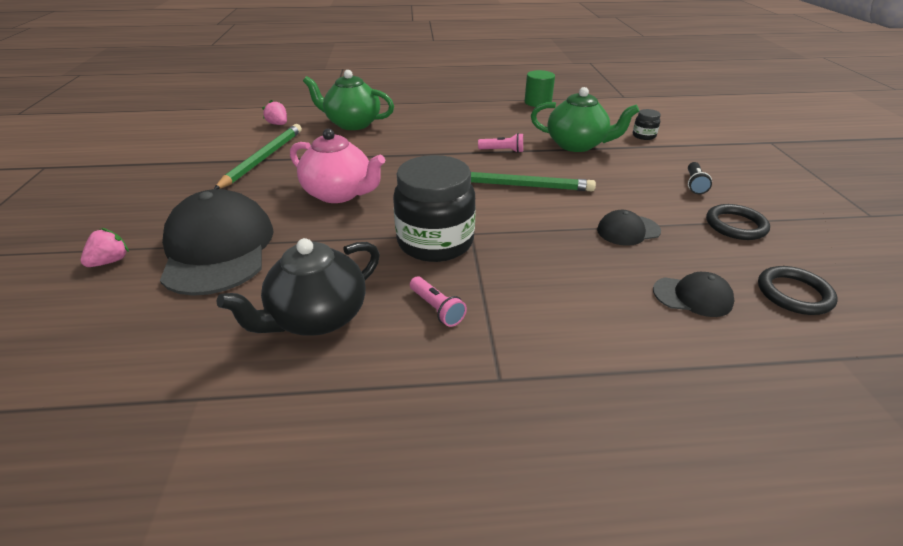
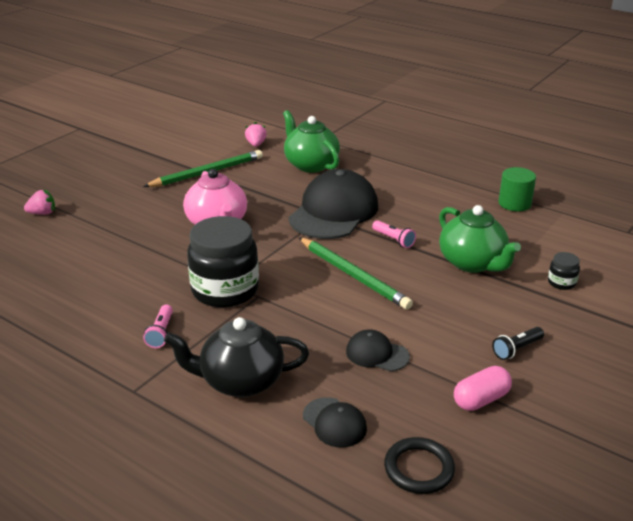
camera: 40 degrees right, 5 degrees down
black cap [160,189,274,296] -> black cap moved to [289,169,378,239]
black teapot [216,238,380,336] -> black teapot moved to [164,317,309,397]
black ring [706,204,770,240] -> pink capsule [454,366,512,411]

